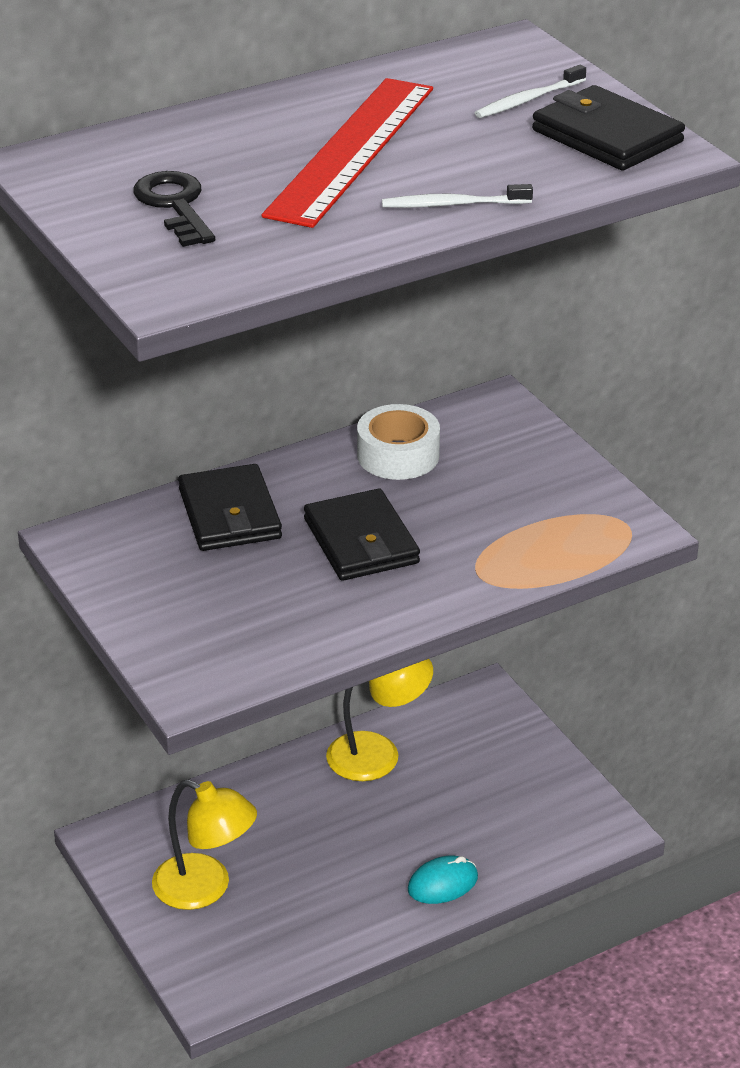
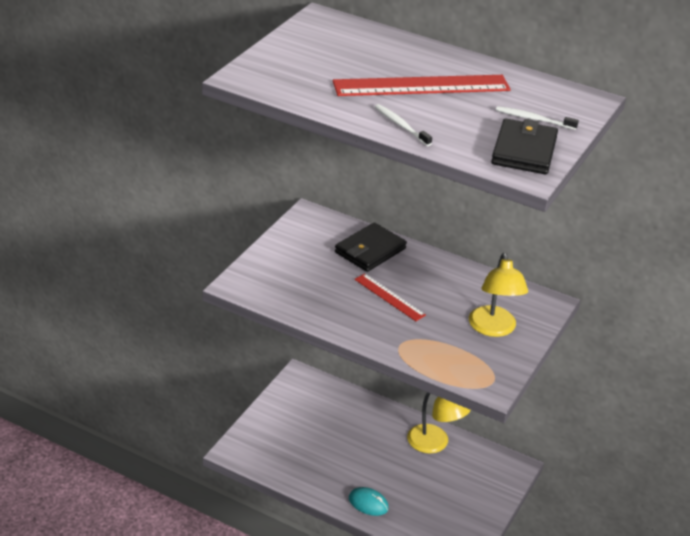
camera: 55 degrees right, 0 degrees up
black key [133,171,215,247] -> none
yellow lamp [152,779,257,910] -> yellow lamp moved to [469,253,528,337]
black wallet [304,489,420,581] -> red ruler [354,273,426,321]
white tape [357,404,440,480] -> none

